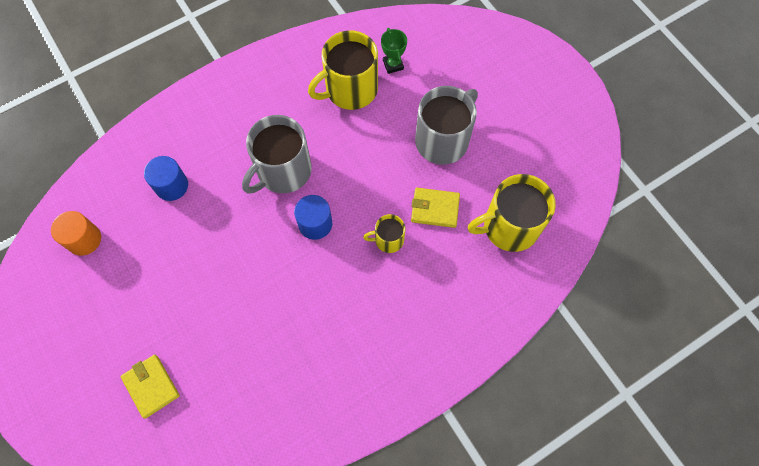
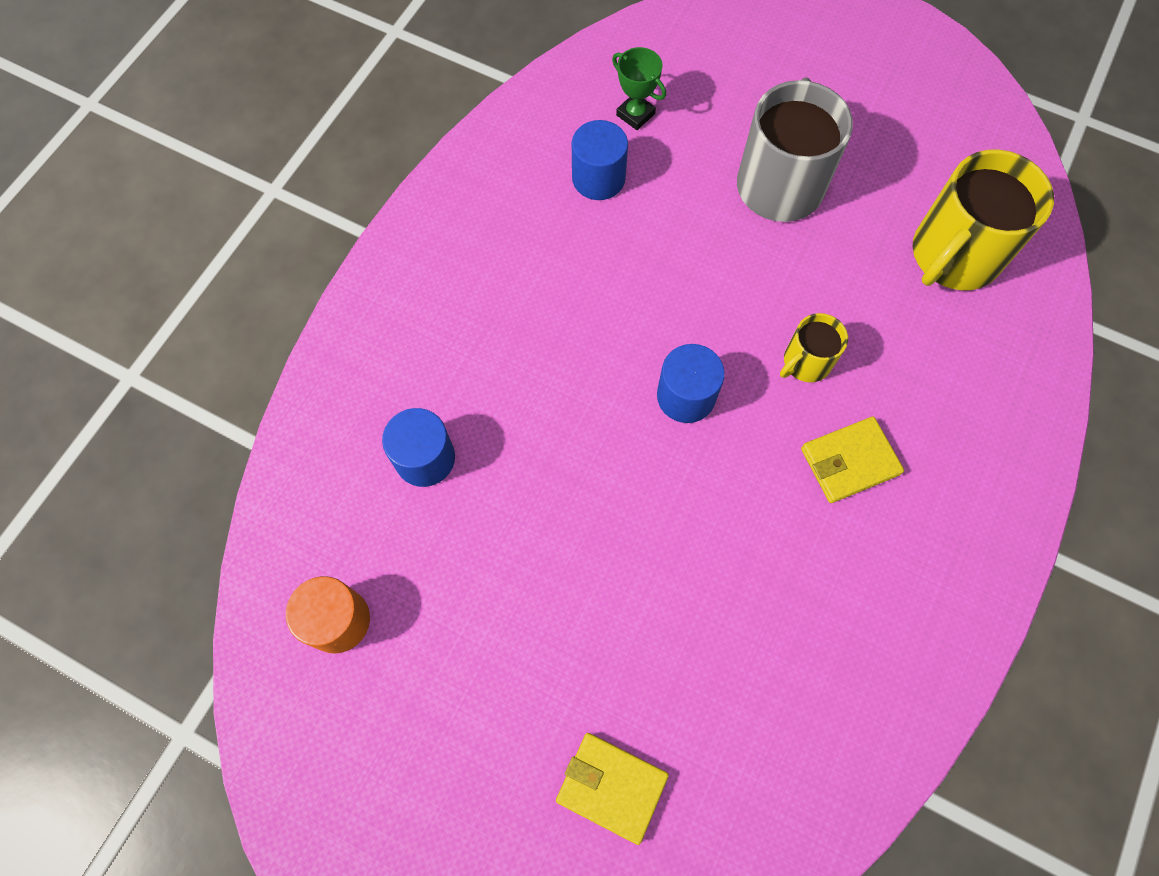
camera: 30 degrees left, 0 degrees up
grey mug [242,115,312,194] -> none
yellow mug [308,30,378,110] -> blue cylinder [572,120,628,200]
yellow wallet [411,188,460,228] -> yellow wallet moved to [801,416,904,503]

